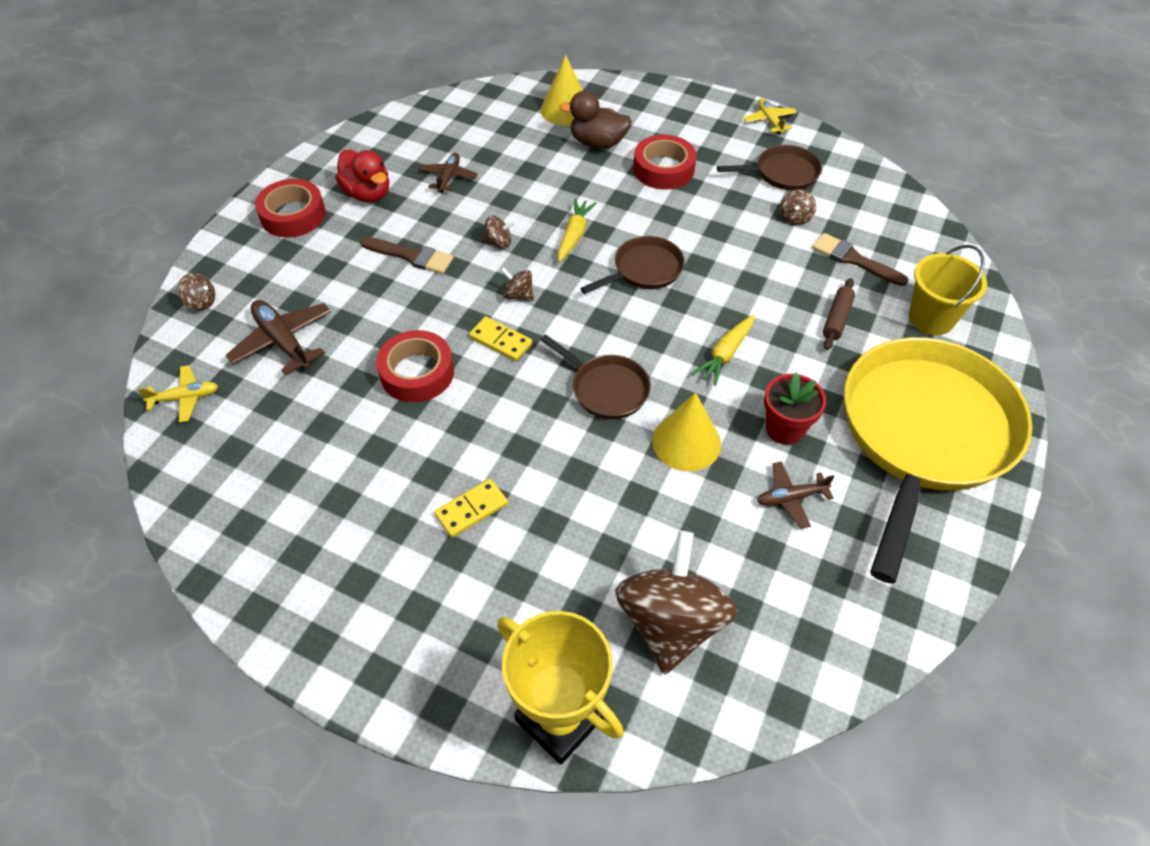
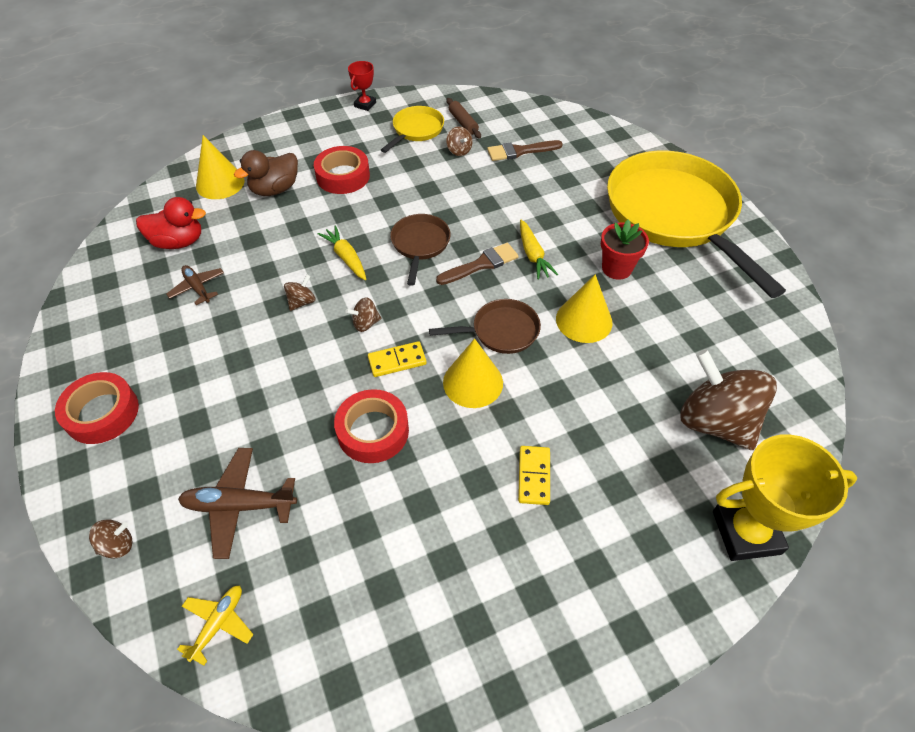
camera: 50 degrees left, 0 degrees up
red duck [335,150,389,202] -> red duck moved to [136,197,206,249]
brown brush [361,237,454,274] -> brown brush moved to [436,243,519,285]
brown pan [717,145,822,190] -> yellow pan [381,106,444,153]
yellow plane [743,98,797,134] -> red trophy [348,61,376,111]
brown plane [757,461,834,529] -> none
brown rolling pin [823,278,855,350] -> brown rolling pin moved to [446,98,481,138]
yellow bucket [909,245,987,335] -> none
none -> yellow cone [443,339,503,408]

